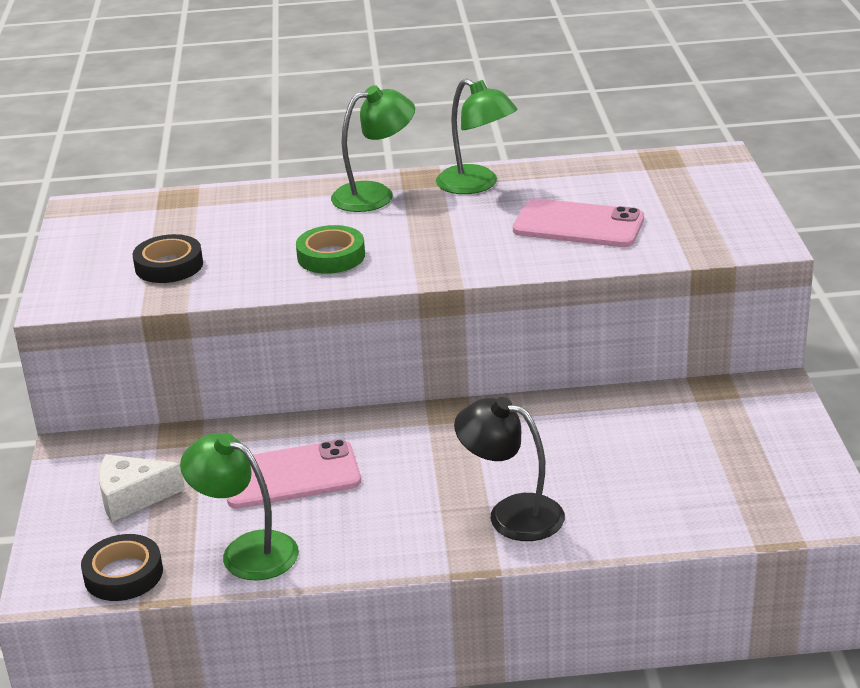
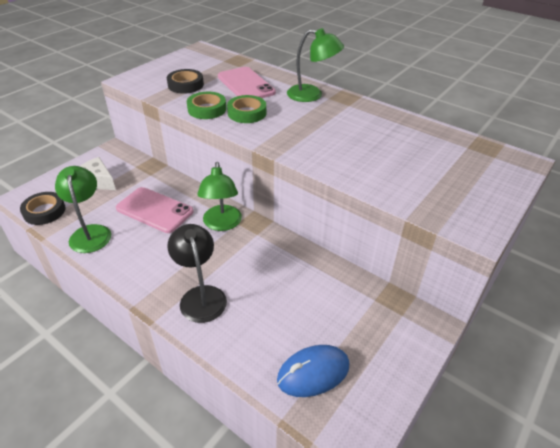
camera: 40 degrees right, 10 degrees up
green lamp [436,79,517,194] -> green lamp moved to [197,162,242,231]
pink phone [513,198,644,247] -> pink phone moved to [218,67,276,98]
none -> green tape [187,92,226,119]
none -> blue mouse [277,345,349,397]

